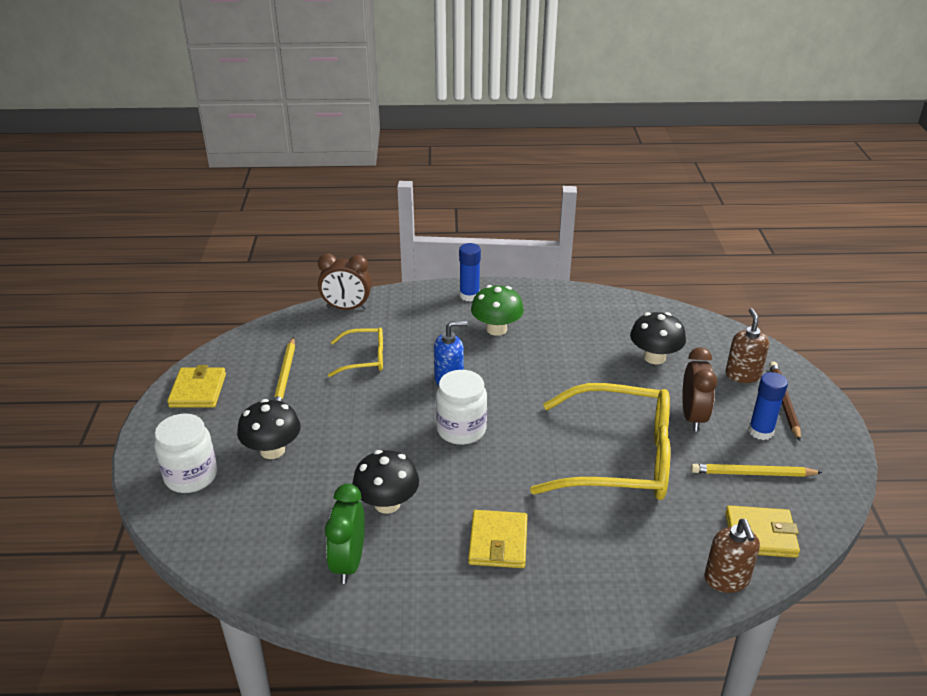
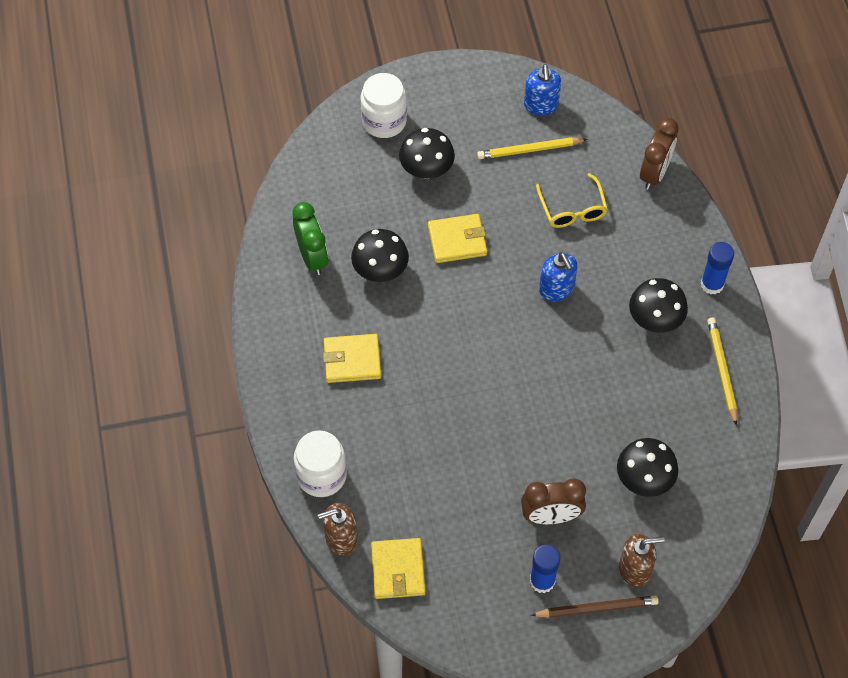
camera: 80 degrees right, 25 degrees up
yellow wallet [167,365,226,408] -> yellow wallet moved to [428,214,487,263]
brown clock [318,253,372,310] -> brown clock turned 150 degrees counterclockwise [640,118,679,190]
green clock [325,484,365,584] -> green clock turned 75 degrees clockwise [292,202,328,275]
white jar [436,370,487,445] -> white jar moved to [294,430,347,497]
green mushroom [471,285,524,336] -> black mushroom [629,278,688,333]
yellow glasses [530,383,670,500] -> none
yellow pencil [691,464,823,477] -> yellow pencil moved to [707,318,737,426]
none -> blue soap dispenser [524,64,561,116]

